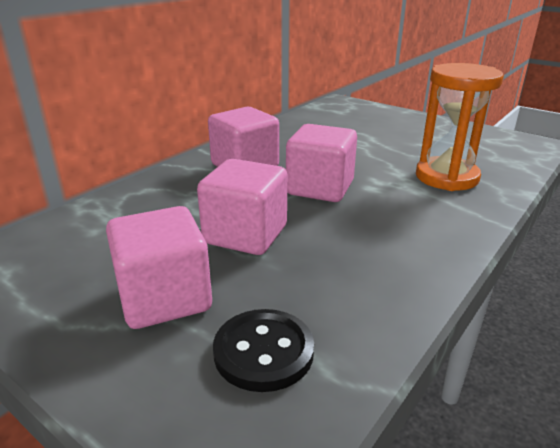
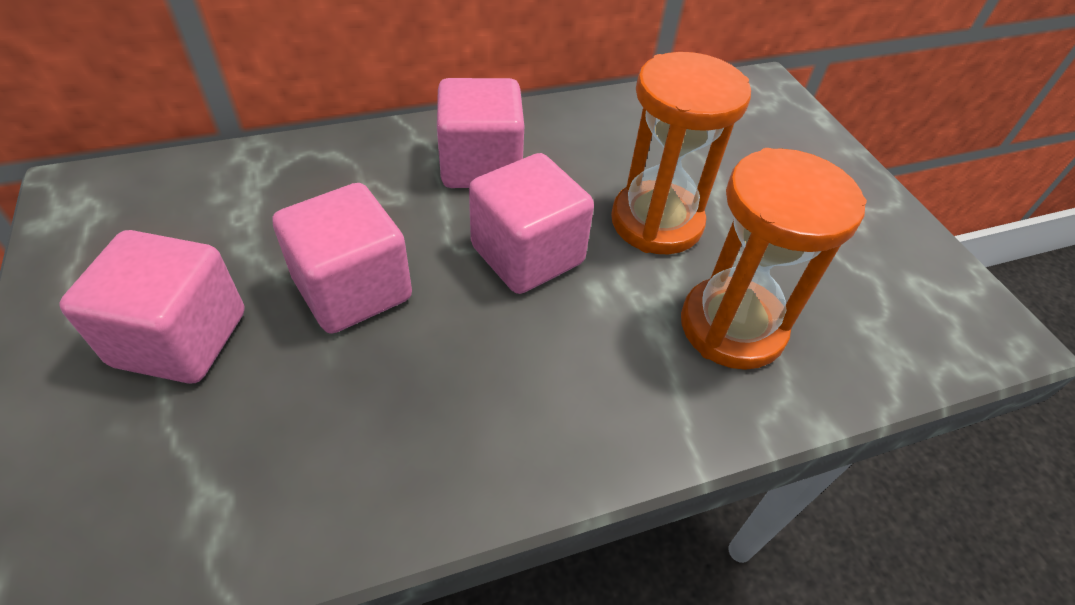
camera: 30 degrees right, 20 degrees up
black button [213,309,314,392] -> none
none -> orange hourglass [611,52,751,254]

